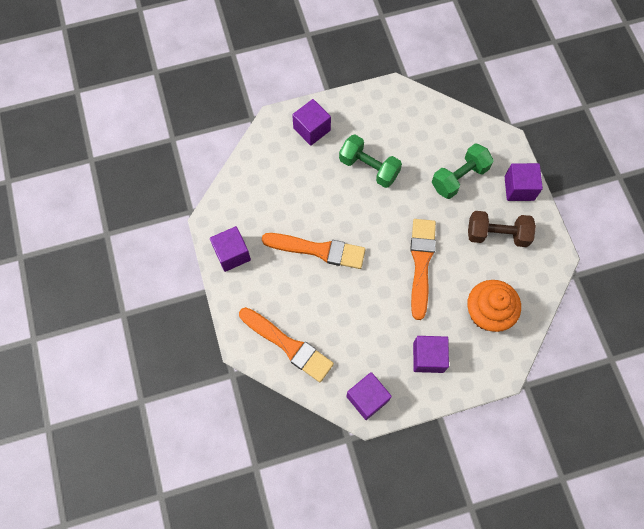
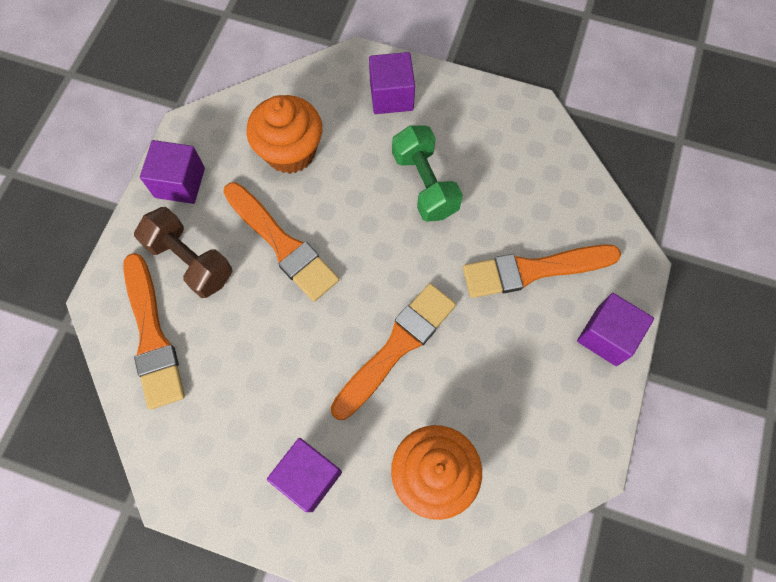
camera: 35 degrees right, 0 degrees up
purple cube [346,372,392,420] -> none
green dumbbell [432,143,494,199] -> orange brush [463,244,621,298]
brown dumbbell [468,211,536,247] -> brown dumbbell moved to [134,207,232,298]
none -> orange cupcake [246,95,322,174]

